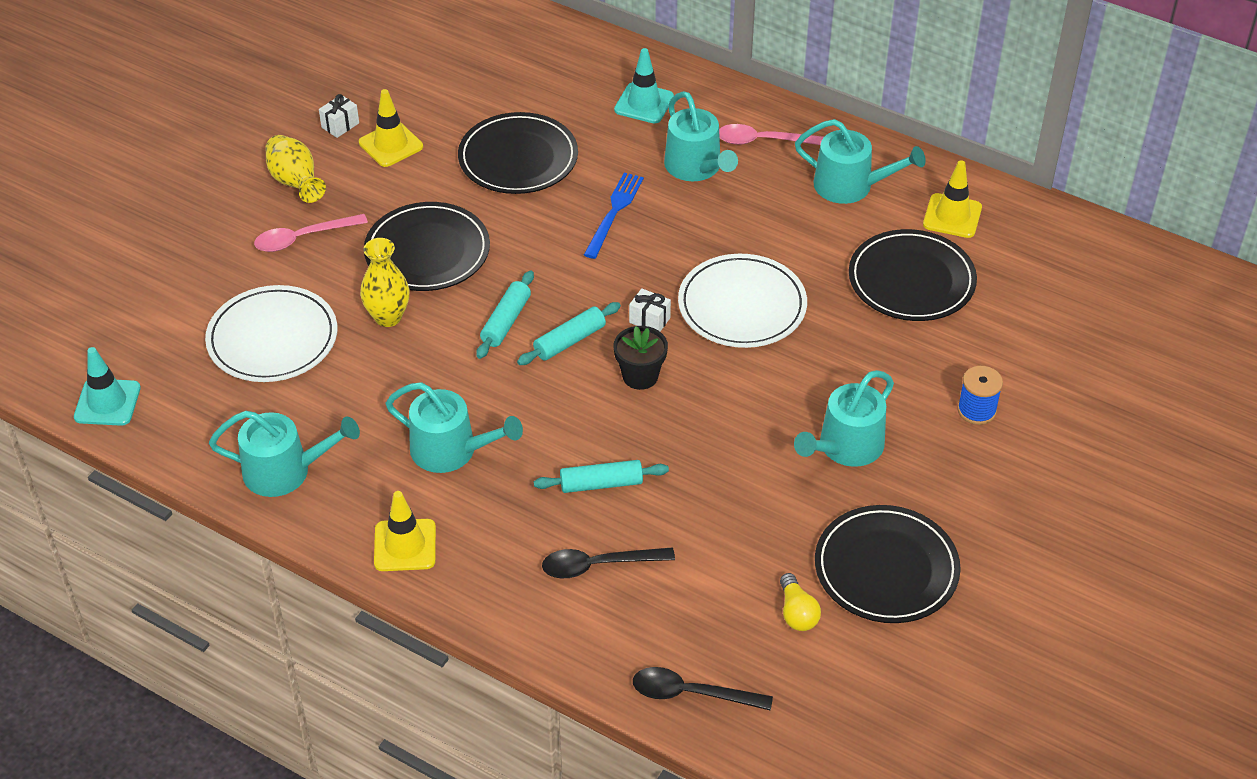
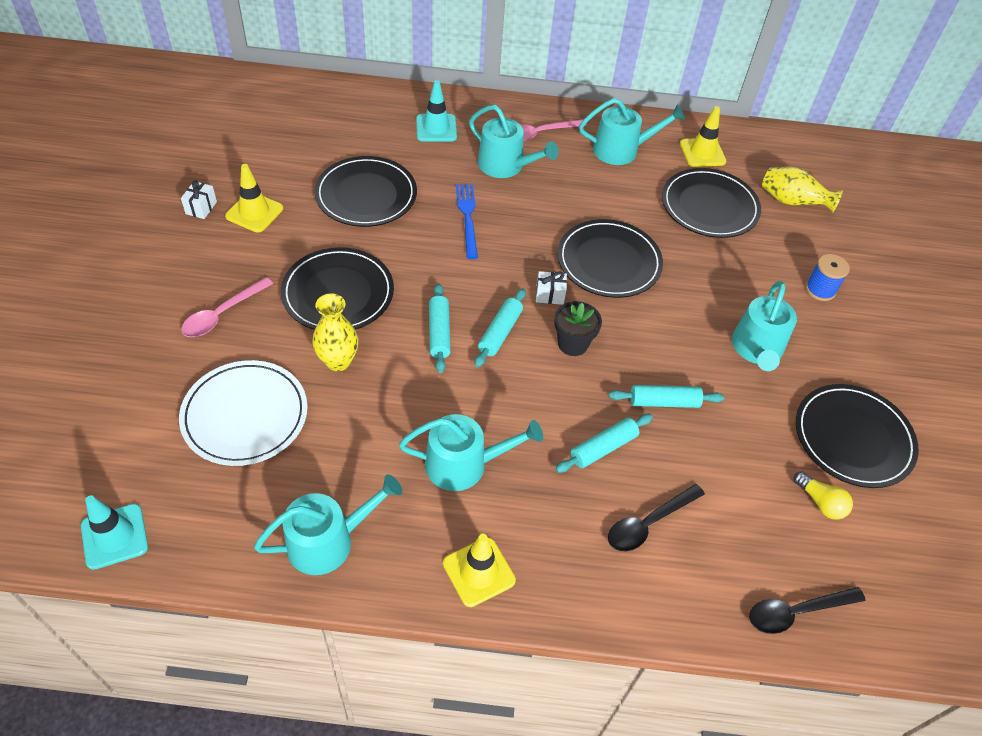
camera: 30 degrees left, 5 degrees up
yellow vase [265,135,326,203] -> yellow vase moved to [762,167,843,213]
white plate [678,254,807,348] -> black plate [558,219,663,298]
none -> turquoise rolling pin [609,385,724,408]

